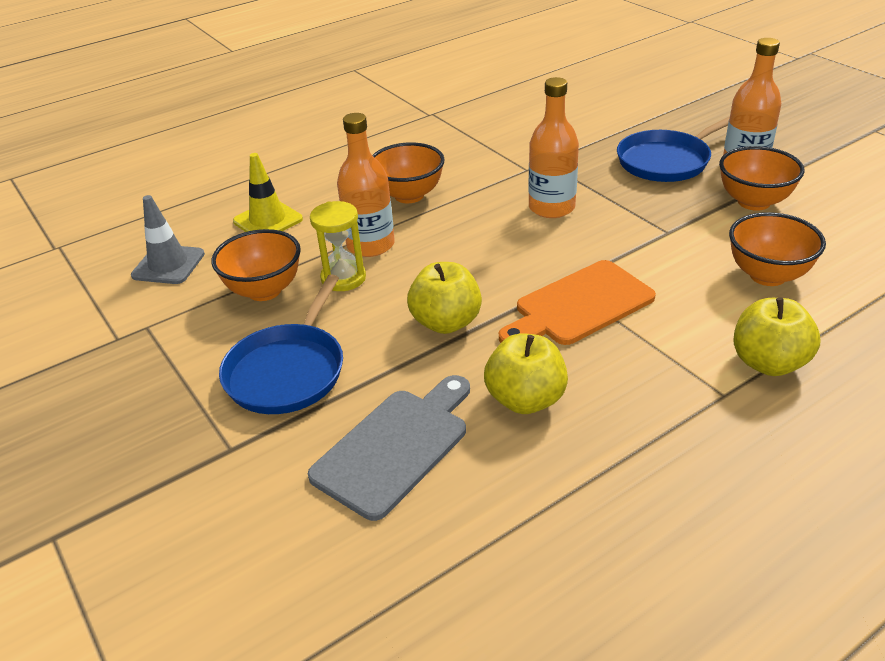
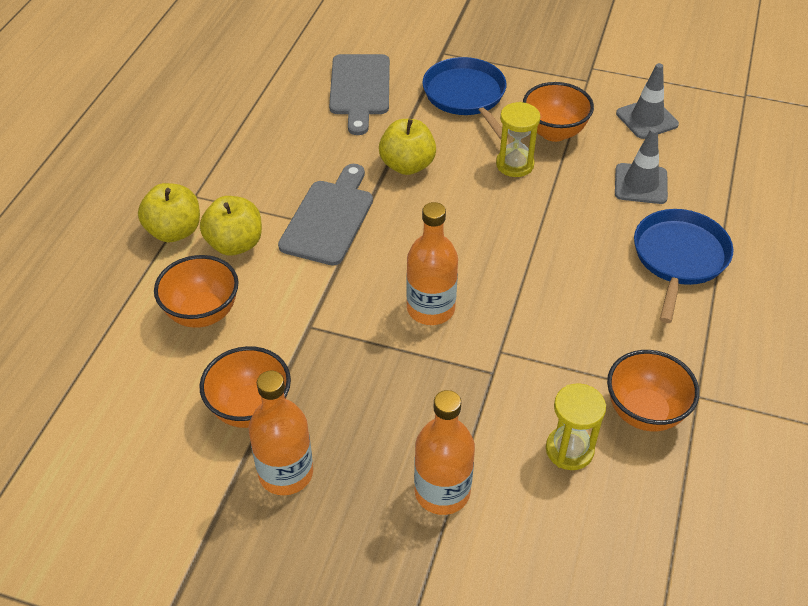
camera: 140 degrees right, 10 degrees up
yellow traffic cone [233,153,303,232] -> grey traffic cone [615,128,668,204]
orange bottle [337,113,395,257] -> orange bottle moved to [414,390,475,515]
orange bowl [372,142,445,203] -> orange bowl moved to [607,350,699,431]
yellow apple [484,334,568,414] -> yellow apple moved to [200,196,262,256]
orange cutting board [499,260,656,345] -> grey cutting board [278,164,373,266]
blue pan [617,116,730,182] -> blue pan moved to [634,209,733,323]
none -> yellow hourglass [546,383,606,470]

